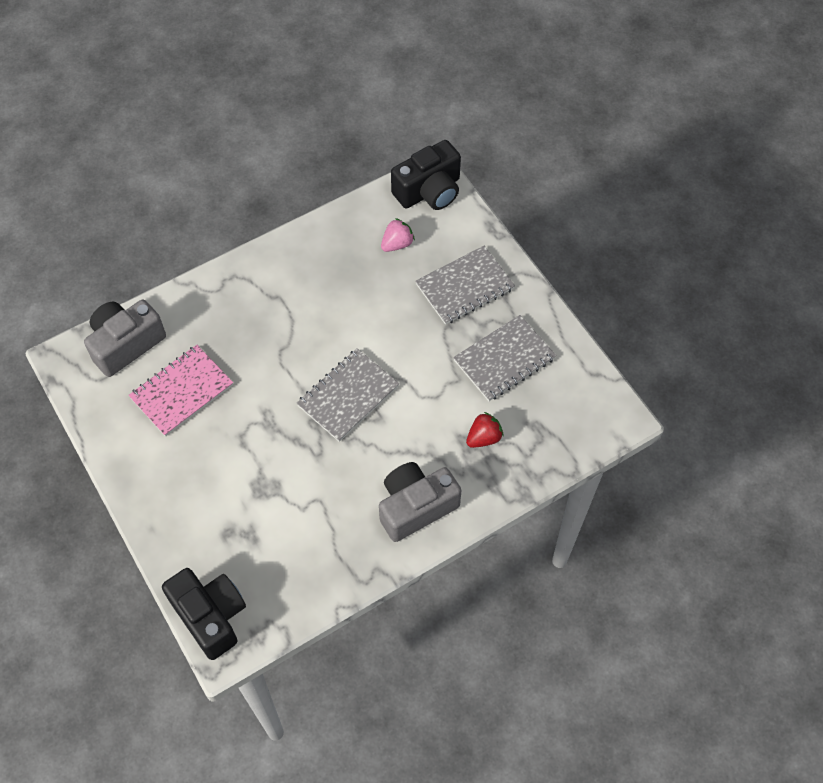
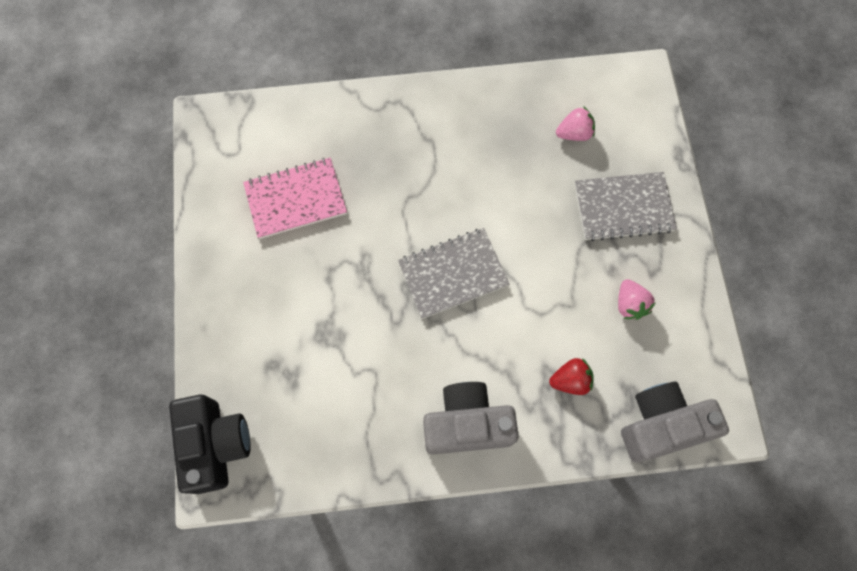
camera: 25 degrees right, 10 degrees up
grey camera [84,300,166,377] -> grey camera moved to [621,382,729,462]
black camera [391,140,461,210] -> none
grey notebook [453,315,556,401] -> pink strawberry [618,279,655,320]

